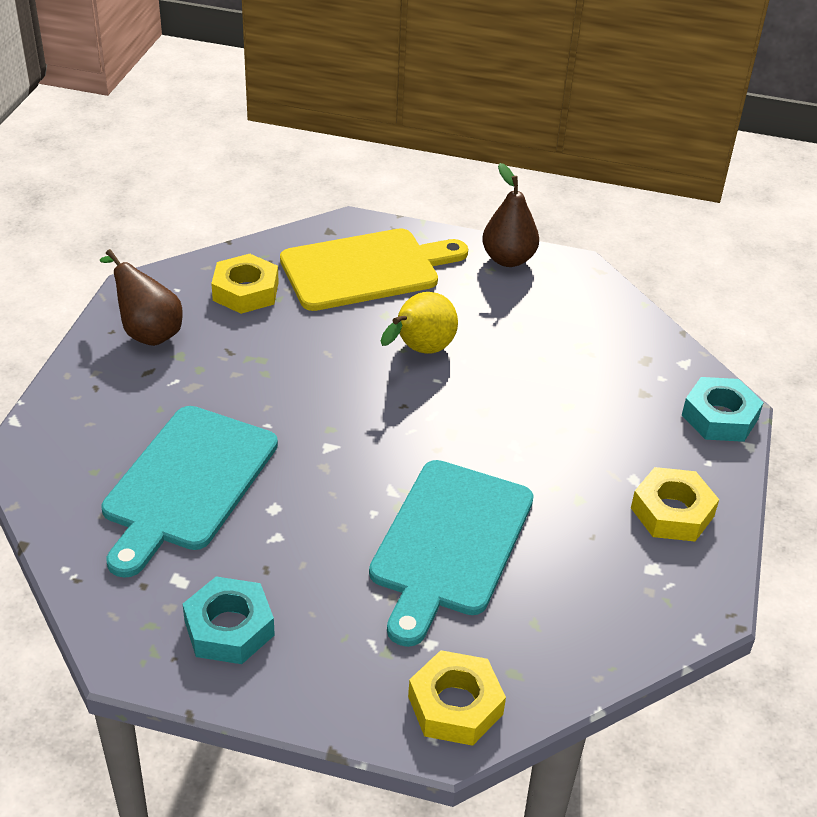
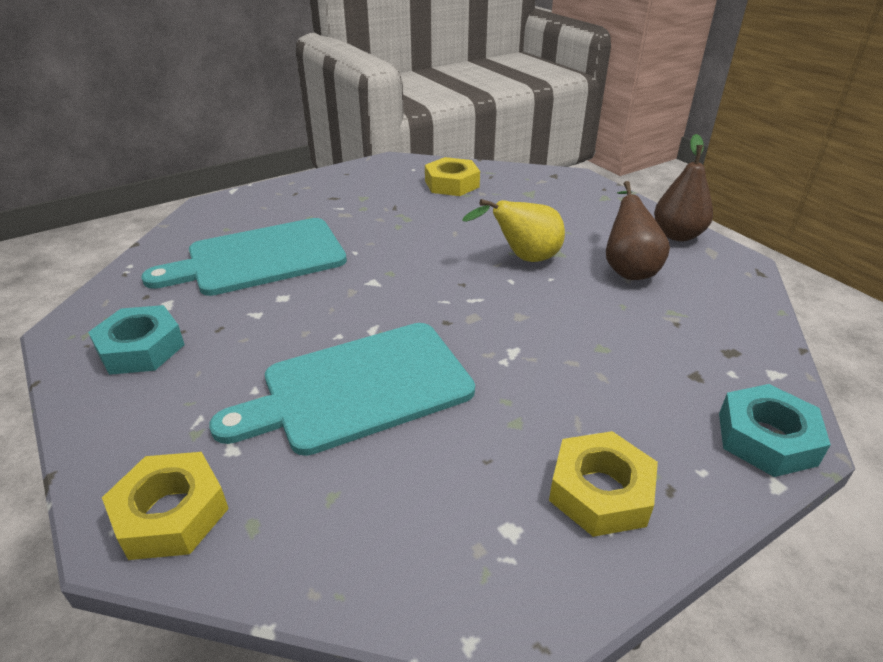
camera: 45 degrees right, 5 degrees down
brown pear [100,249,183,346] -> brown pear moved to [606,181,670,280]
yellow cutting board [280,228,468,311] -> none

